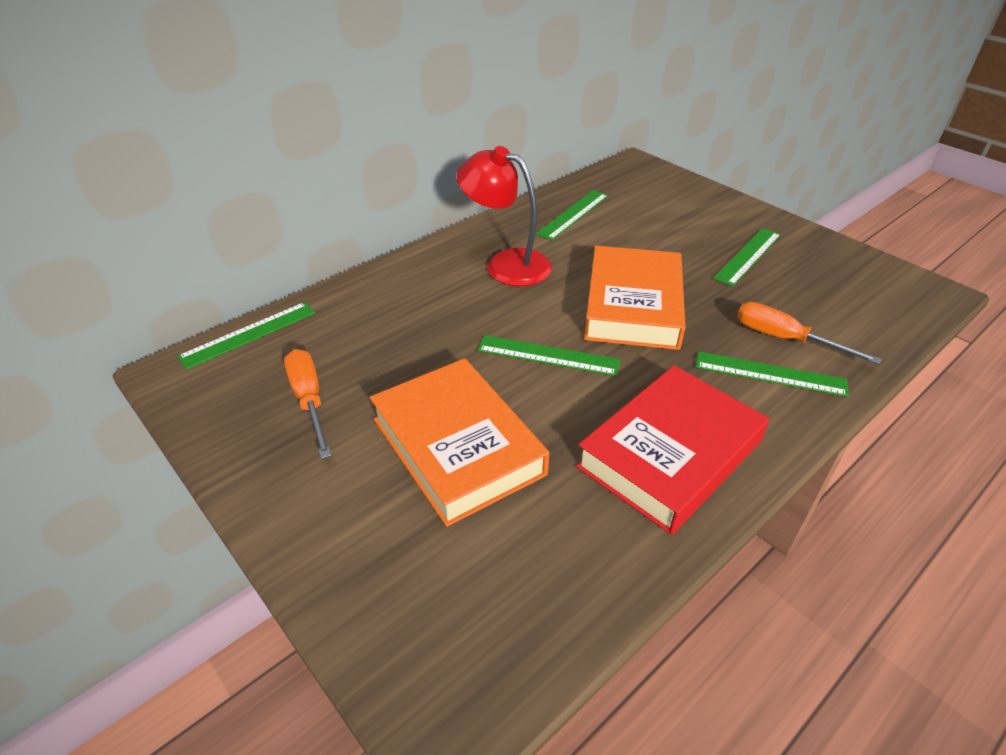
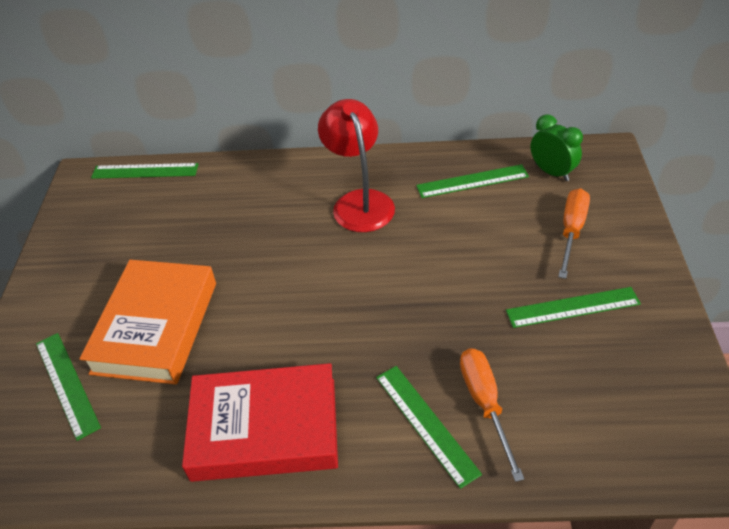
camera: 45 degrees right, 5 degrees up
orange screwdriver [284,349,332,459] -> orange screwdriver moved to [558,188,590,279]
green ruler [478,335,620,376] -> green ruler moved to [36,333,101,441]
orange book [584,246,685,350] -> none
none -> green clock [530,114,583,181]

